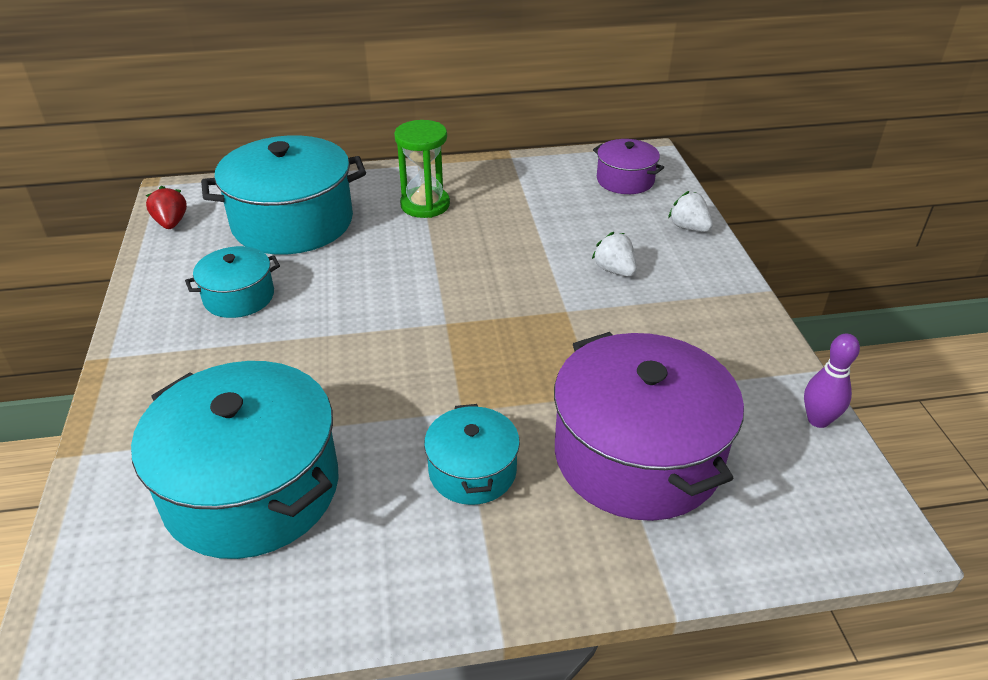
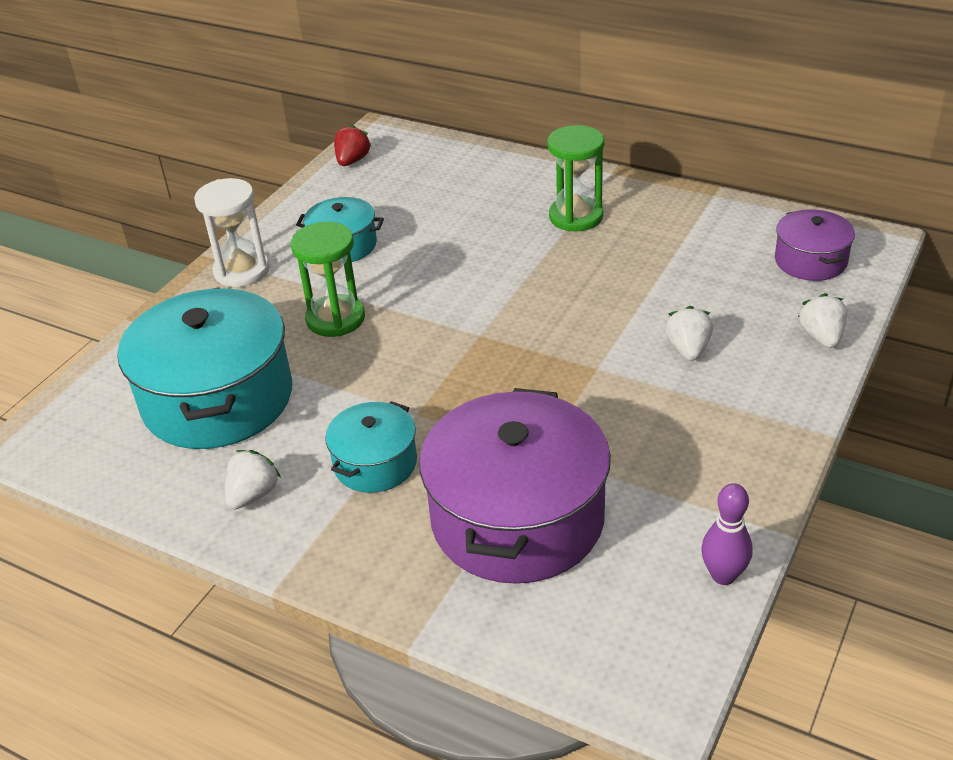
camera: 40 degrees right, 0 degrees up
turquoise pot [201,135,366,255] -> none
none -> white hourglass [194,178,270,287]
none -> white strawberry [225,450,281,509]
none -> green hourglass [291,222,365,337]

